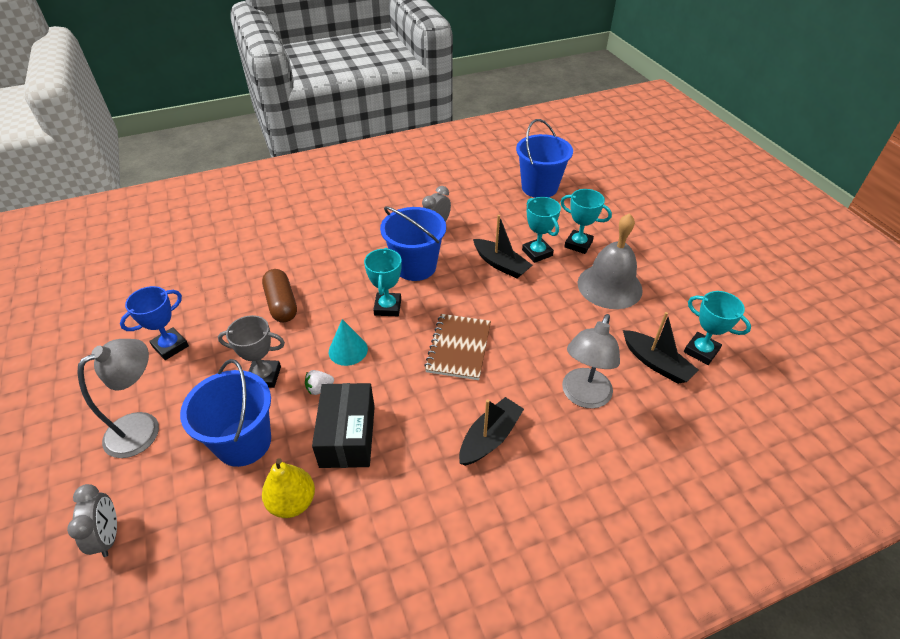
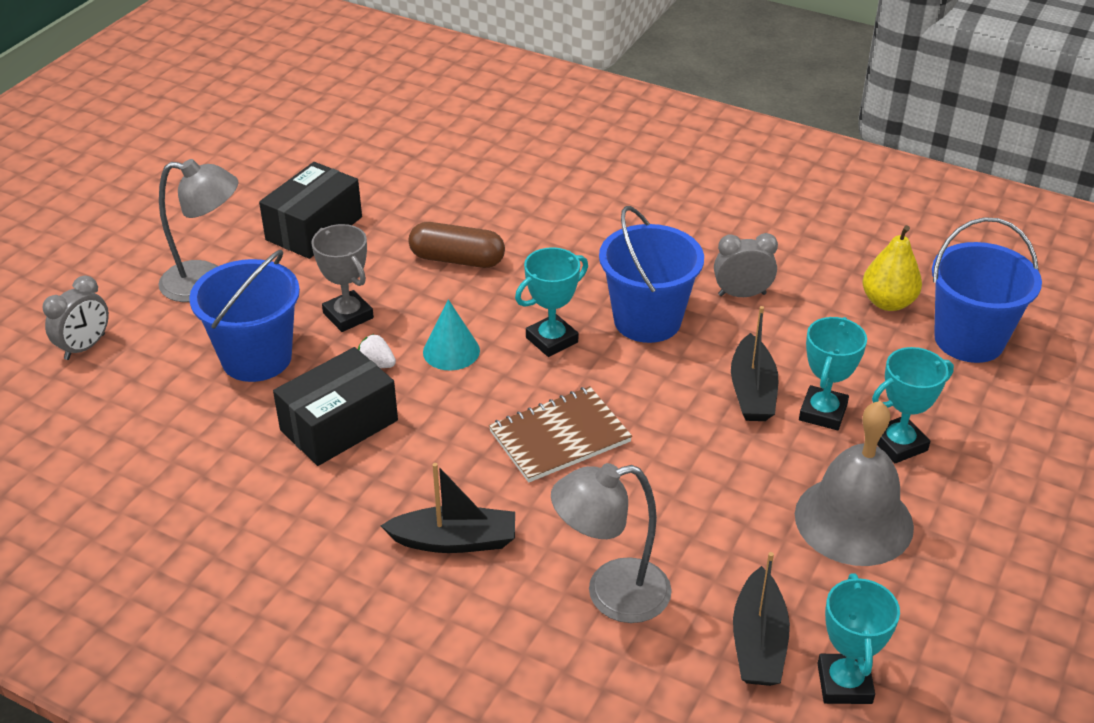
camera: 50 degrees right, 5 degrees down
blue trophy [120,286,189,360] -> black box [259,162,362,259]
brown capsule [262,269,297,322] -> brown capsule turned 75 degrees clockwise [408,222,505,268]
yellow pear [262,458,315,518] -> yellow pear moved to [863,225,922,311]
turquoise trophy [561,189,612,254] -> turquoise trophy turned 75 degrees clockwise [872,347,954,463]

